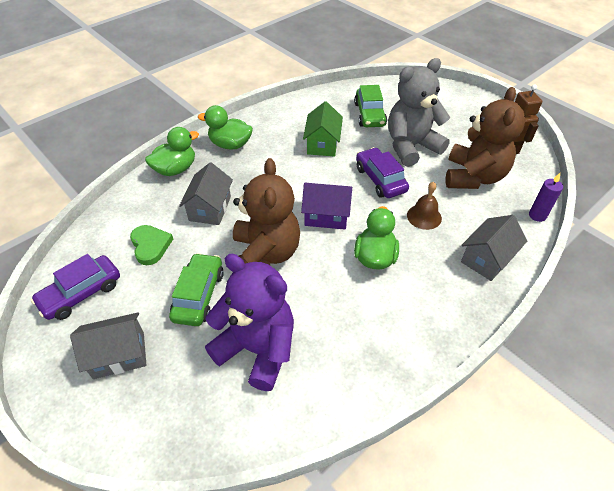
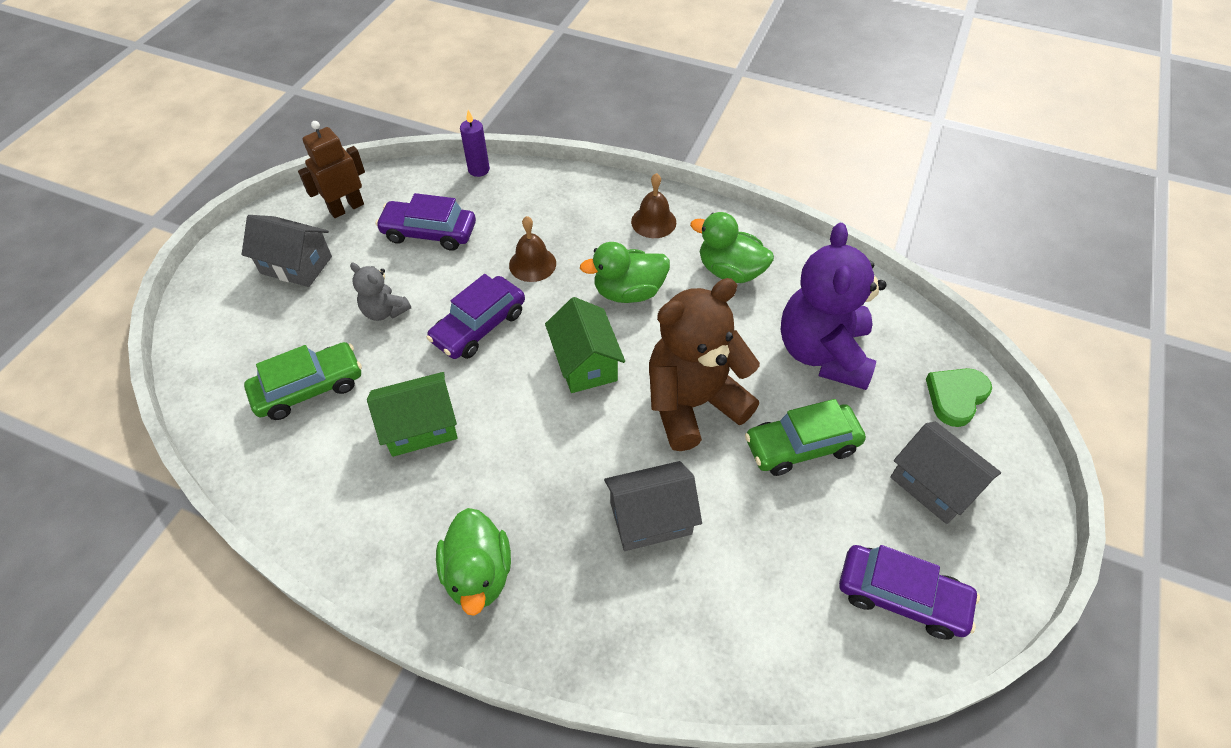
camera: 115 degrees left, 5 degrees up
green heart [130,225,173,265] -> green heart moved to [926,368,992,427]
green duck [145,127,199,176] -> green duck moved to [690,212,774,283]
purple house [301,183,352,230] -> green house [545,297,625,393]
grey teddy bear [388,58,450,167] -> grey teddy bear [350,263,411,321], size x0.47
brown teddy bear [446,87,525,189] -> purple car [376,193,476,251]
grey house [461,215,527,281] -> grey house moved to [242,215,332,287]
none -> brown bell [631,173,677,238]

